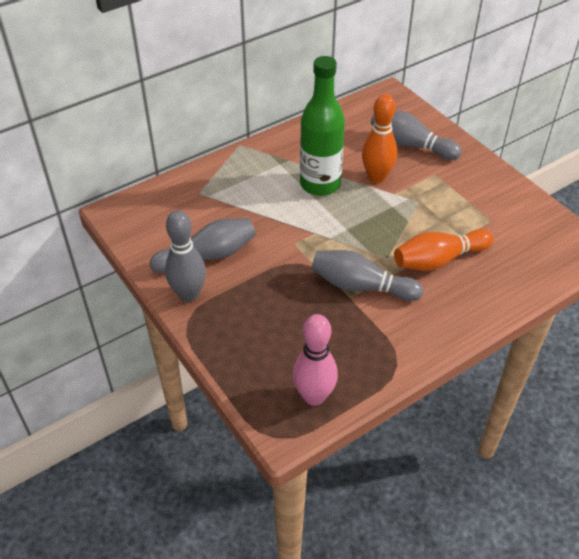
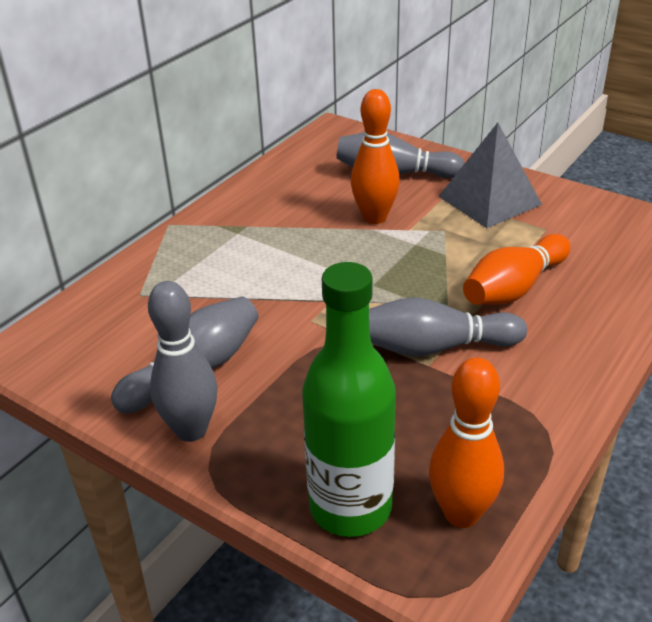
camera: 20 degrees left, 10 degrees down
pink bowling pin [293,314,338,406] -> orange bowling pin [429,358,504,528]
green bottle [300,56,345,196] -> green bottle moved to [302,262,396,537]
none -> grey pyramid [438,123,542,228]

